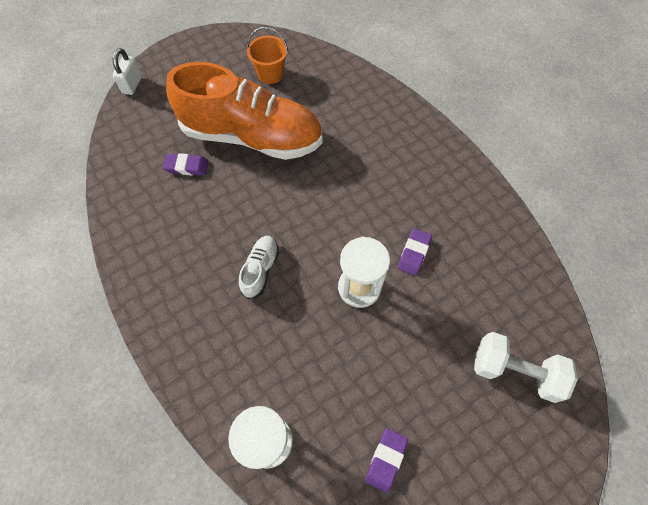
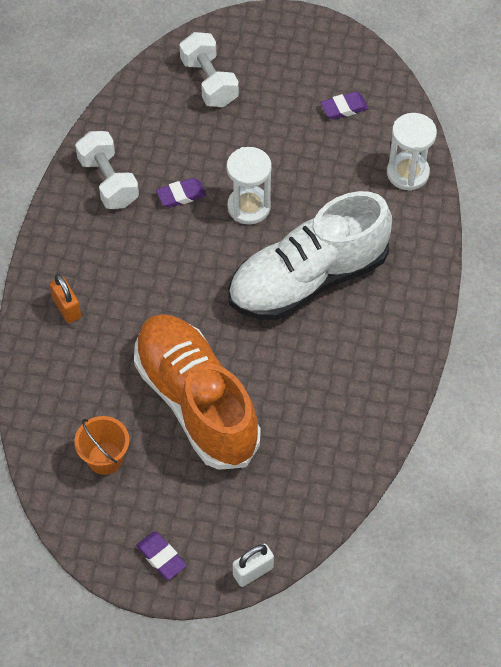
camera: 135 degrees left, 5 degrees down
purple eraser [163,153,209,175] -> purple eraser moved to [136,531,187,580]
white shoe [239,236,279,299] -> white shoe [228,191,392,320], size x2.48
none -> orange padlock [50,274,81,323]
none -> white dumbbell [75,131,139,209]

